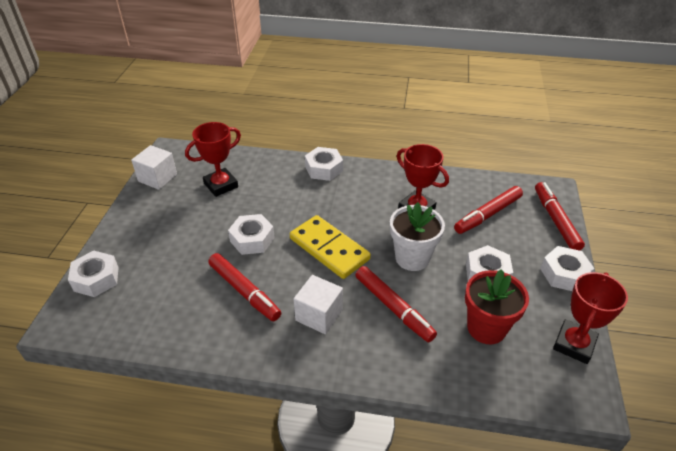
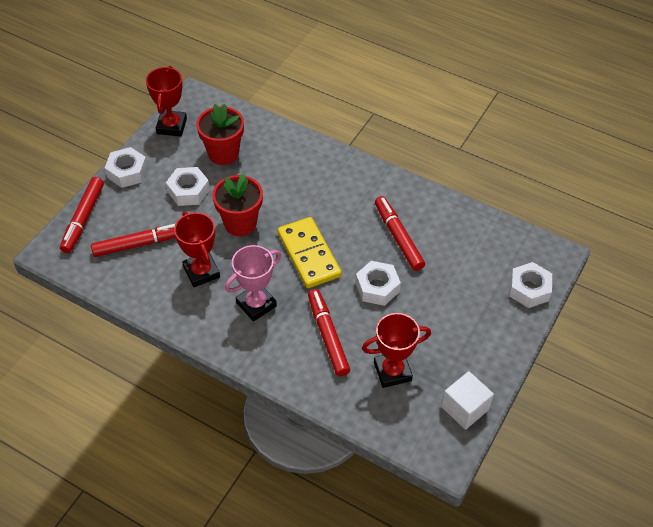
camera: 160 degrees left, 10 degrees up
white cube [293,275,343,334] -> none
white nut [305,147,343,181] -> none
red marker [356,266,437,343] -> red marker moved to [308,289,350,376]
white flower pot [390,202,445,271] -> red flower pot [212,173,263,236]
red trophy [553,272,628,364] -> red trophy turned 45 degrees counterclockwise [146,66,187,136]
none -> pink trophy [225,245,281,321]

